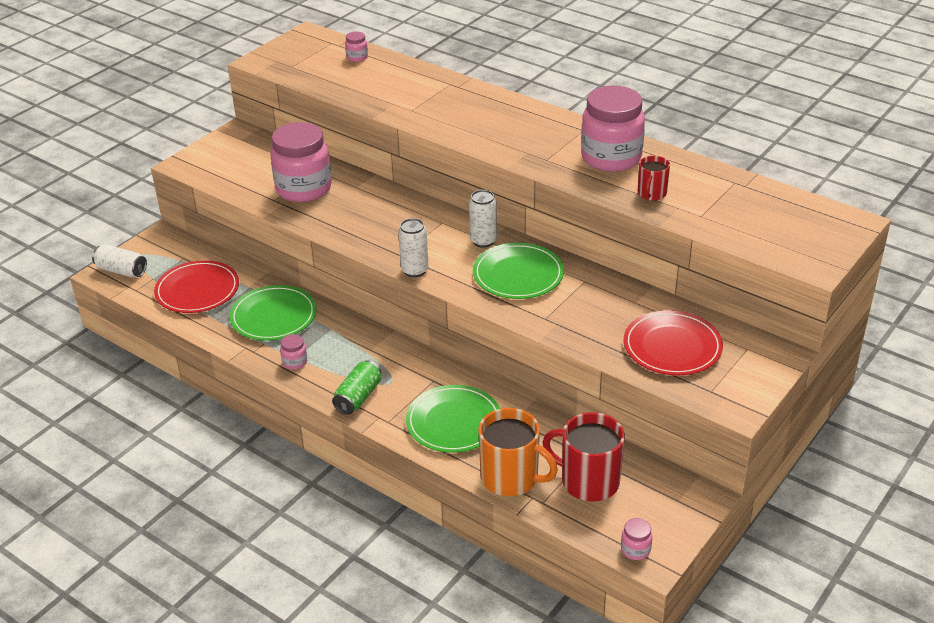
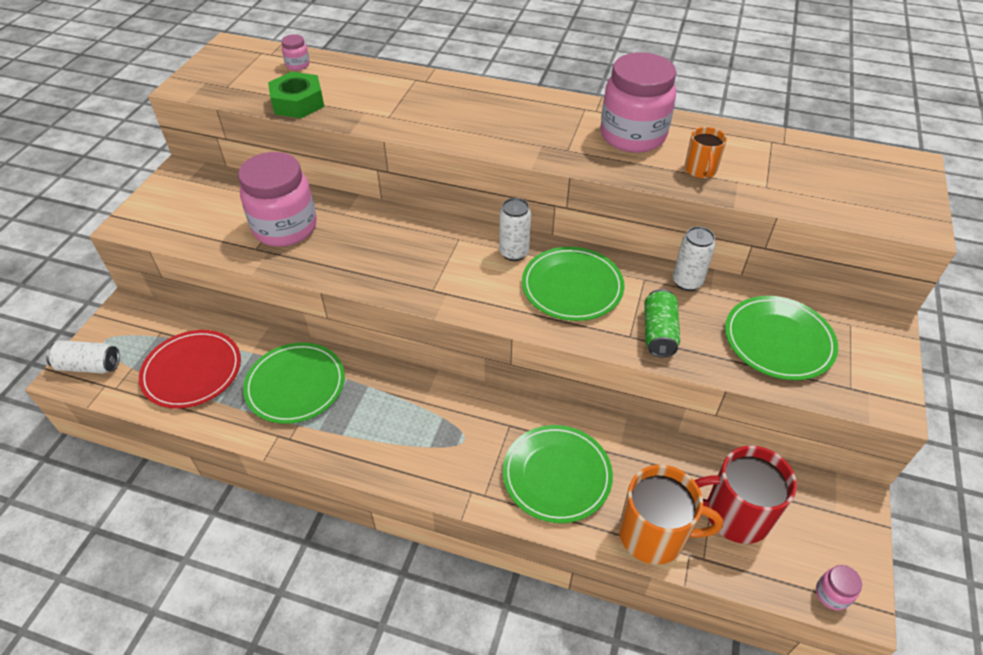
camera: 20 degrees left, 10 degrees up
pink jar [280,334,307,370] -> none
green can [332,360,381,415] -> green can moved to [644,289,680,358]
white can [398,218,429,277] -> white can moved to [673,226,715,291]
red plate [624,310,723,375] -> green plate [725,296,838,380]
red mug [638,156,670,200] -> orange mug [685,127,727,178]
none -> green nut [268,72,324,118]

